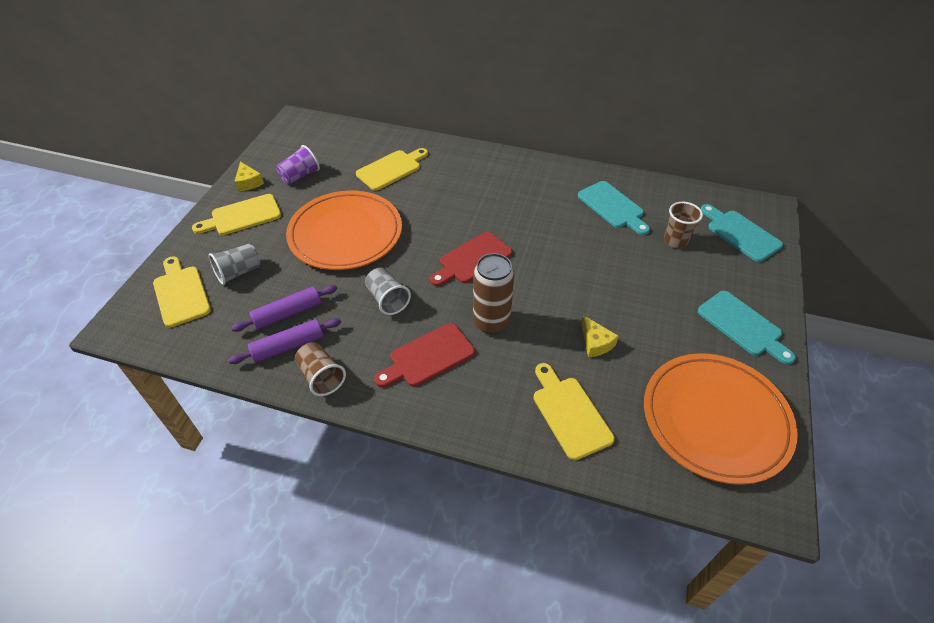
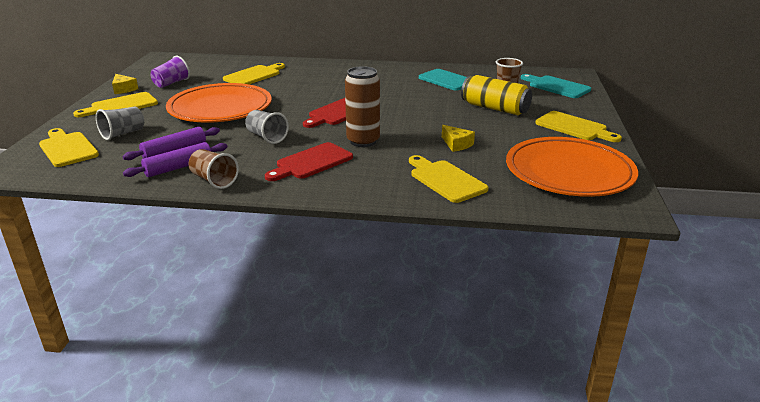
camera: 10 degrees left, 20 degrees down
turquoise cutting board [698,291,796,365] -> yellow cutting board [535,111,622,142]
none -> yellow can [461,75,532,115]

